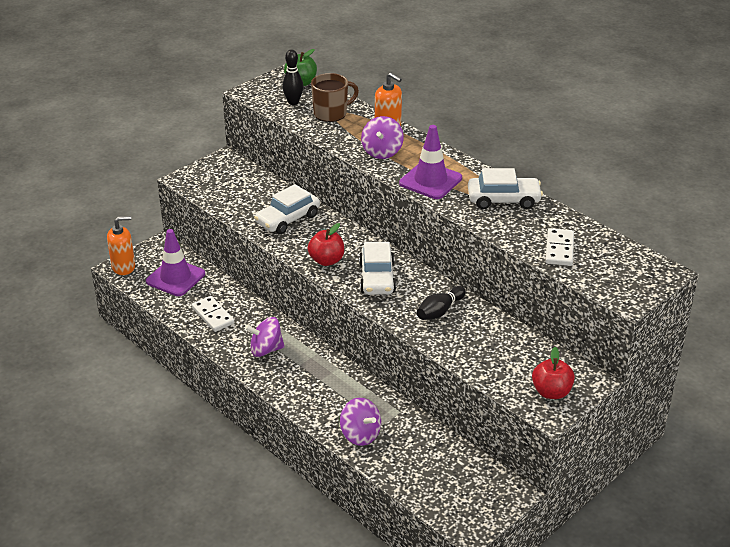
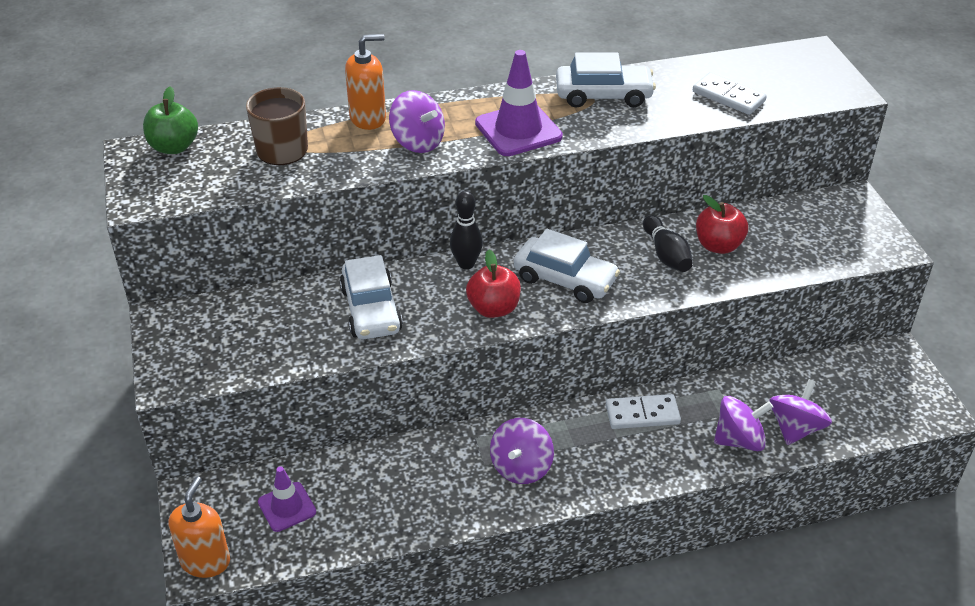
camera: 60 degrees left, 5 degrees up
purple traffic cone [146,229,205,296] -> purple traffic cone [258,466,316,532], size x0.62
white domino [192,296,235,332] -> white domino moved to [606,394,681,429]
black bowling pin [282,49,303,105] -> black bowling pin moved to [450,191,483,269]
white car [468,168,543,209] -> white car turned 60 degrees clockwise [556,52,656,108]
red apple [532,347,575,399] -> red apple moved to [696,195,748,254]
none -> purple spinning top [769,379,832,445]

